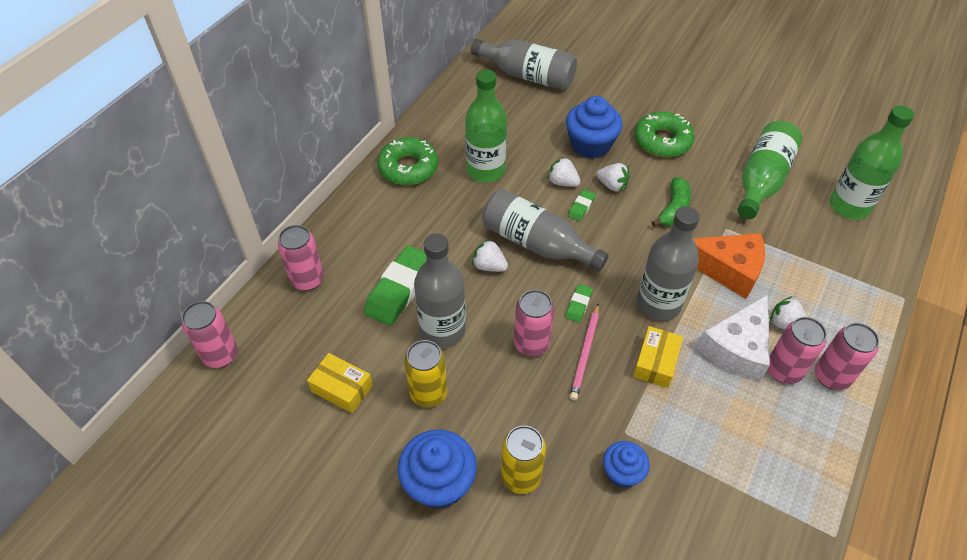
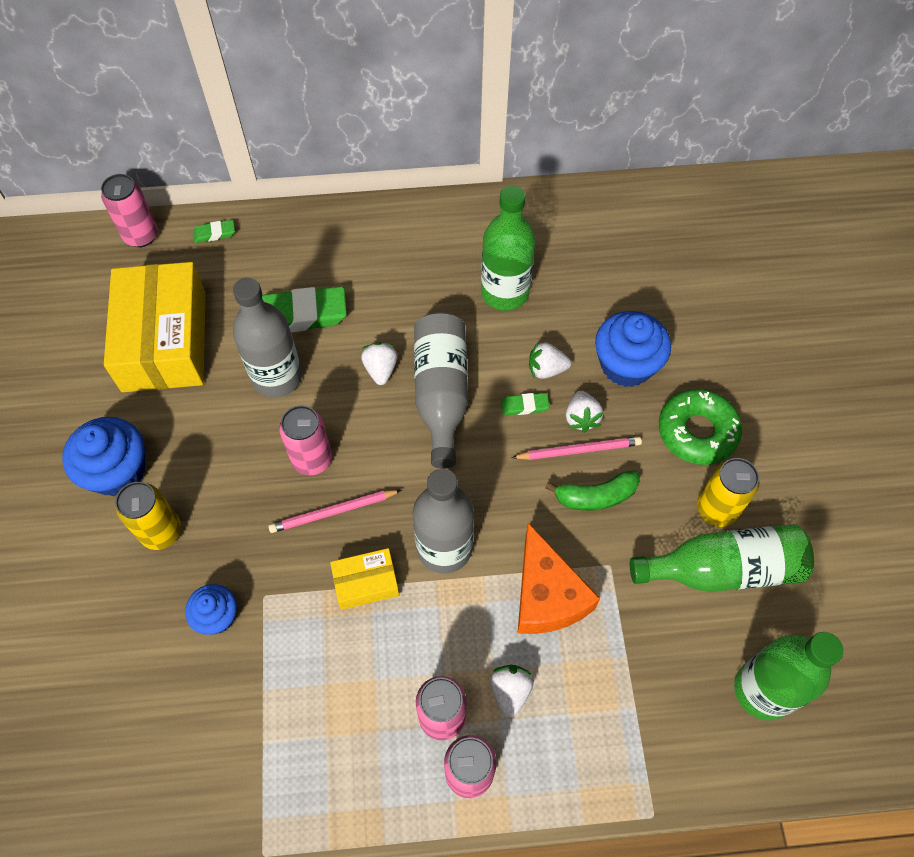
camera: 55 degrees right, 10 degrees up
pink can [278,225,324,291] -> none
yellow box [307,353,373,414] -> yellow box [104,262,206,392], size x2.15
green donut [377,137,438,185] -> none
yellow can [404,340,447,408] -> yellow can moved to [697,458,759,527]
grey bottle [471,39,577,90] -> none
white strawberry [547,156,581,187] -> white strawberry turned 90 degrees counterclockwise [529,341,571,379]
green eraser [565,284,593,323] -> green eraser moved to [193,220,235,243]
white cheese [697,294,770,382] -> none
none -> pink pencil [511,437,642,460]

